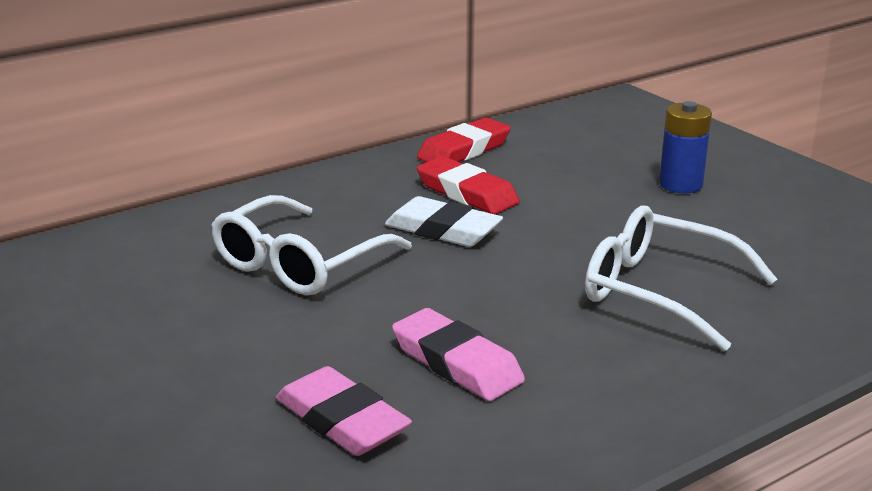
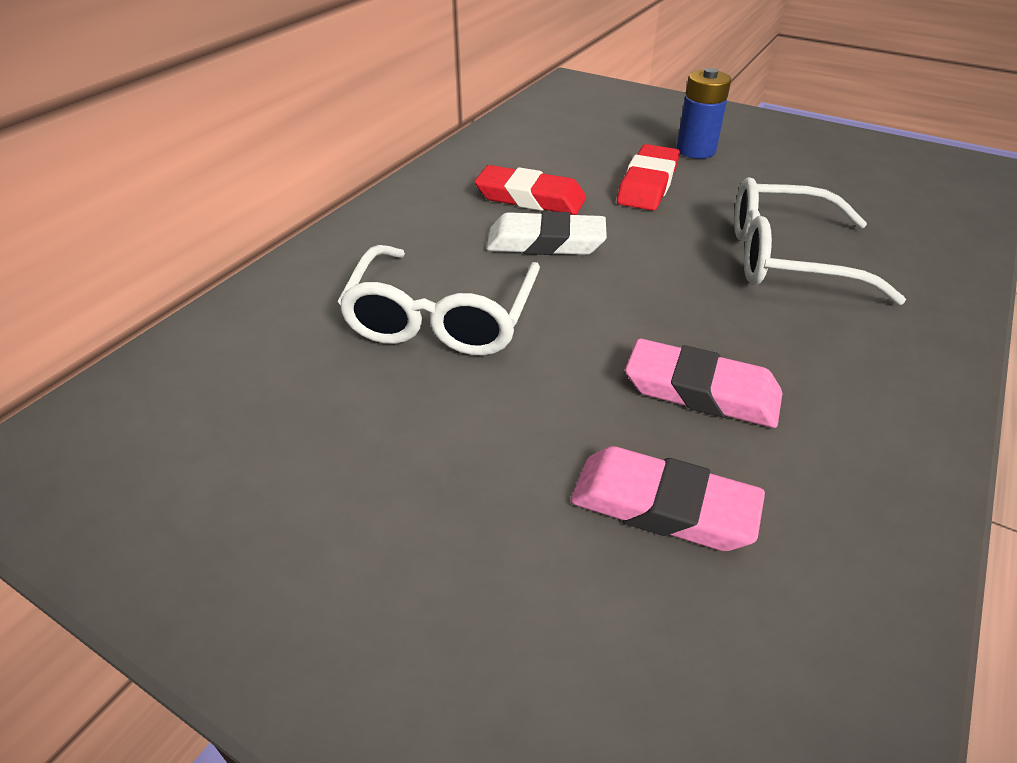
camera: 25 degrees left, 15 degrees up
red eraser [417,117,511,162] -> red eraser moved to [617,144,680,211]

